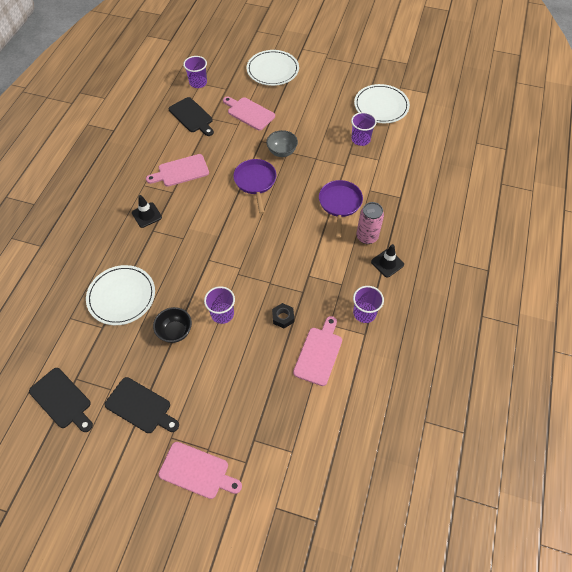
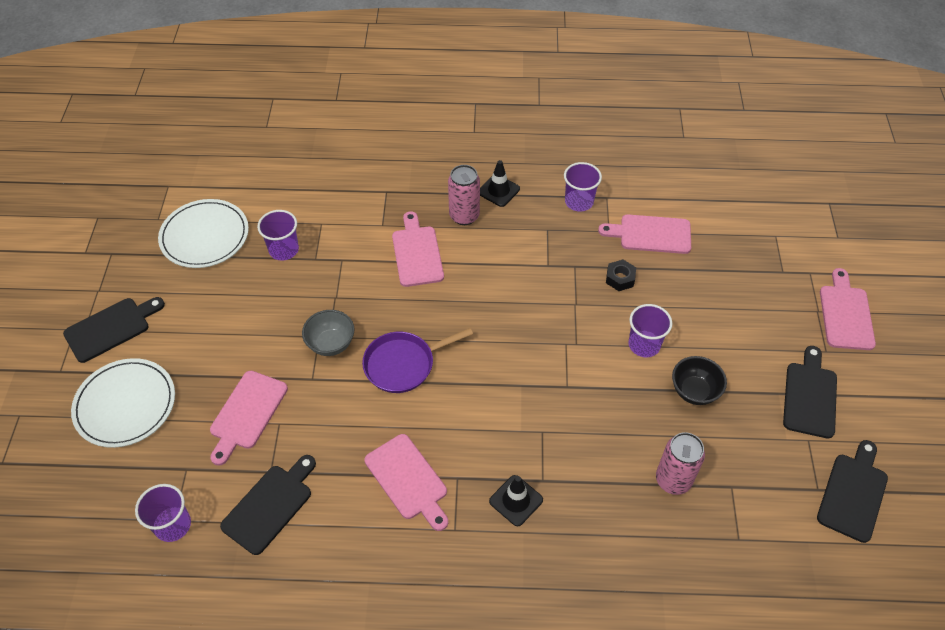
camera: 105 degrees left, 5 degrees down
white plate [86,265,155,325] -> pink can [656,432,705,495]
purple pan [319,180,363,238] -> pink cutting board [392,211,444,287]
none -> black cutting board [63,297,165,363]

